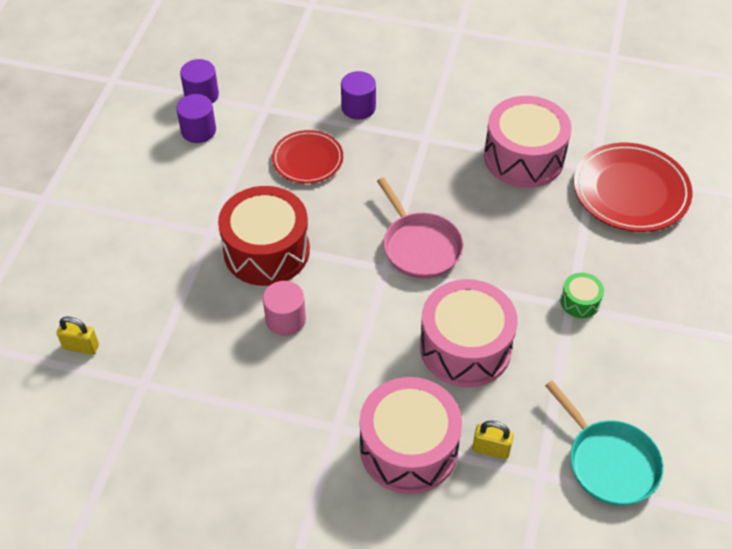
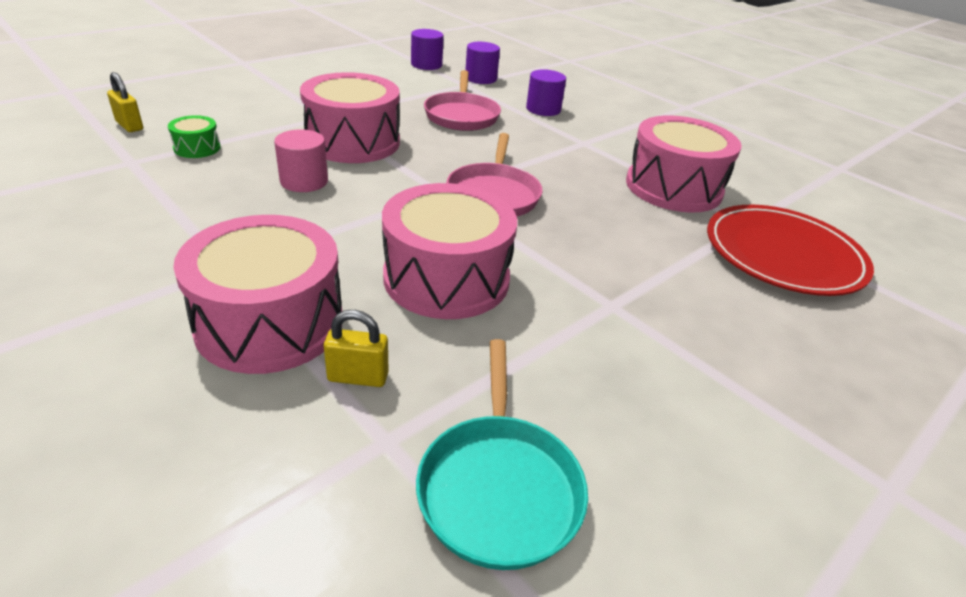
camera: 30 degrees right, 15 degrees down
purple cylinder [176,94,216,143] -> purple cylinder moved to [465,42,500,84]
red drum [218,186,310,286] -> pink drum [300,72,400,163]
red plate [272,130,343,184] -> pink pan [424,70,501,131]
yellow padlock [472,421,514,459] -> yellow padlock turned 45 degrees counterclockwise [324,310,389,387]
green drum [560,273,604,318] -> green drum moved to [168,115,221,158]

